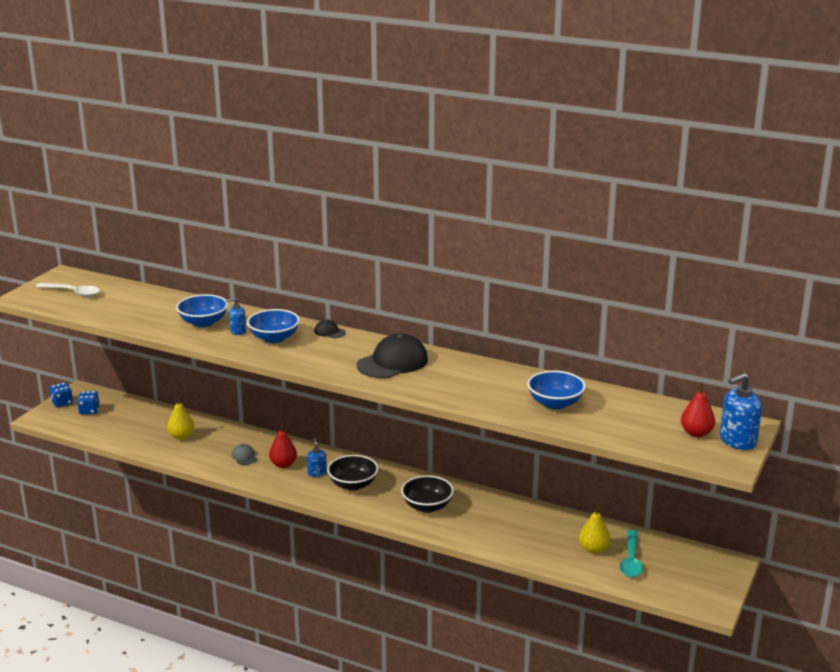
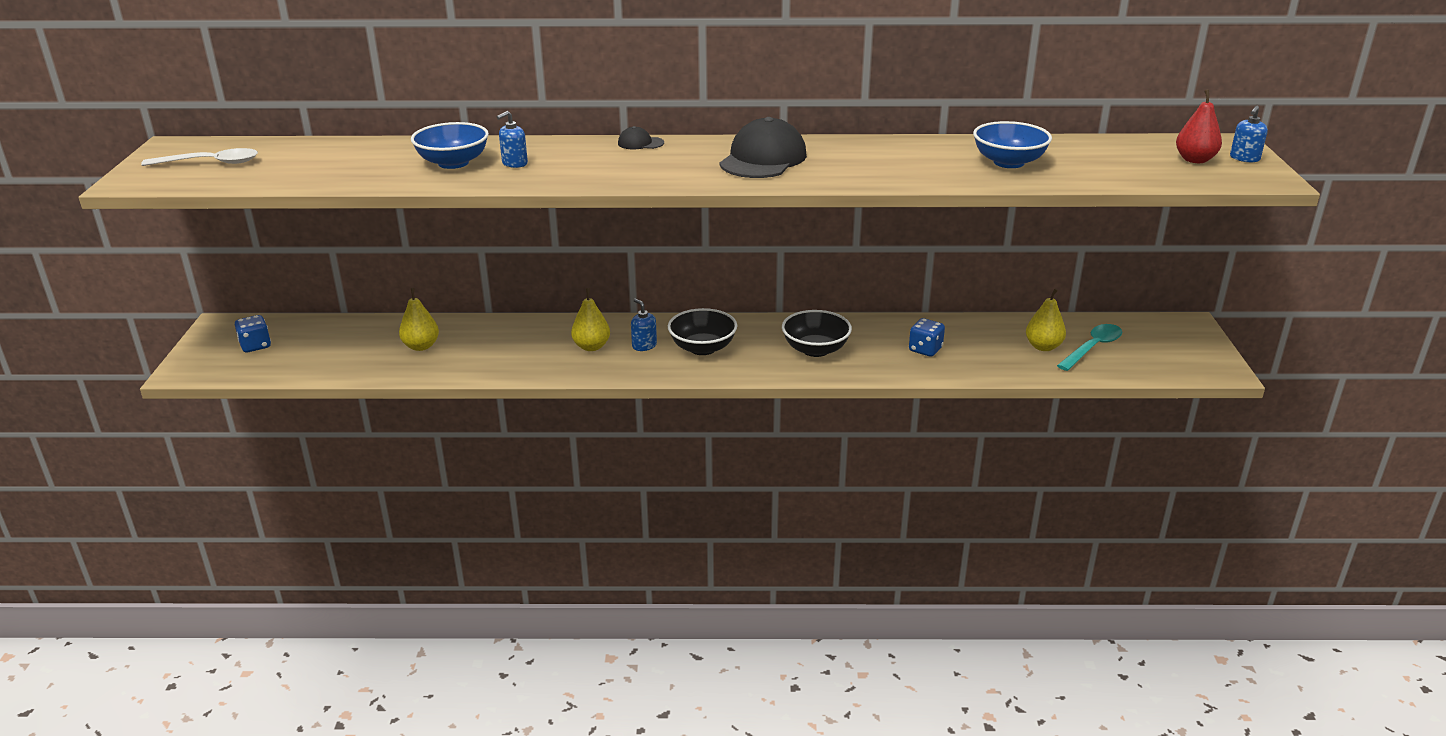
camera: 25 degrees left, 5 degrees up
blue dice [49,383,73,408] -> blue dice moved to [909,318,945,357]
grey cap [232,444,257,465] -> none
blue bowl [247,309,300,343] -> none
red pear [269,423,297,468] -> yellow pear [571,288,610,351]
turquoise spoon [620,530,643,577] -> turquoise spoon turned 120 degrees counterclockwise [1057,324,1122,371]
blue soap dispenser [720,373,762,450] -> blue soap dispenser [1230,106,1268,162], size x0.57

